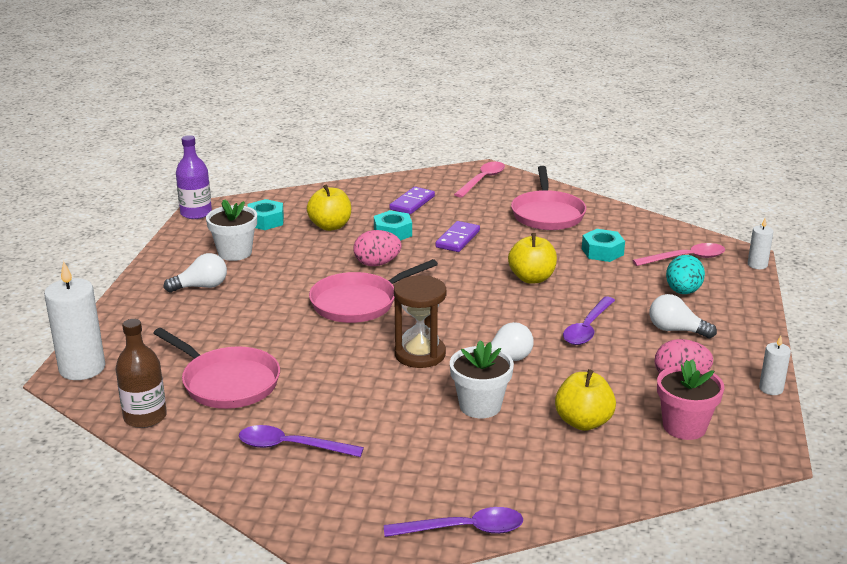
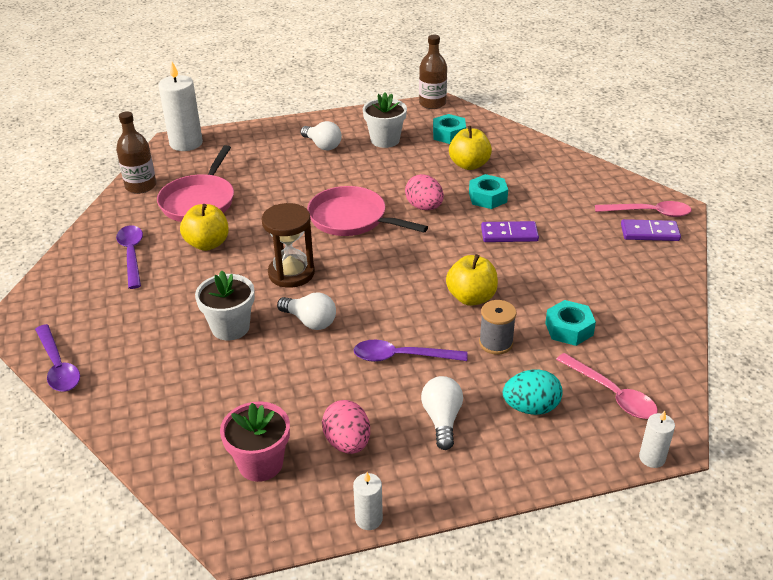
camera: 65 degrees right, 10 degrees up
purple bottle [176,135,212,219] -> brown bottle [419,35,447,109]
purple domino [389,187,435,214] -> purple domino moved to [621,219,681,241]
pink pan [511,166,586,230] -> none
yellow apple [555,369,616,431] -> yellow apple moved to [180,204,229,251]
none -> grey spool [479,300,516,355]

